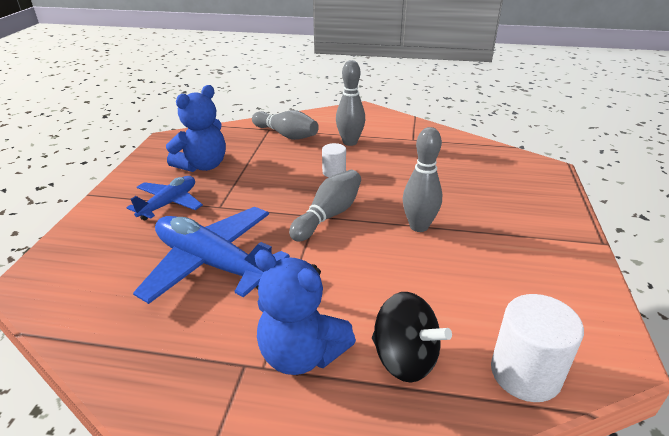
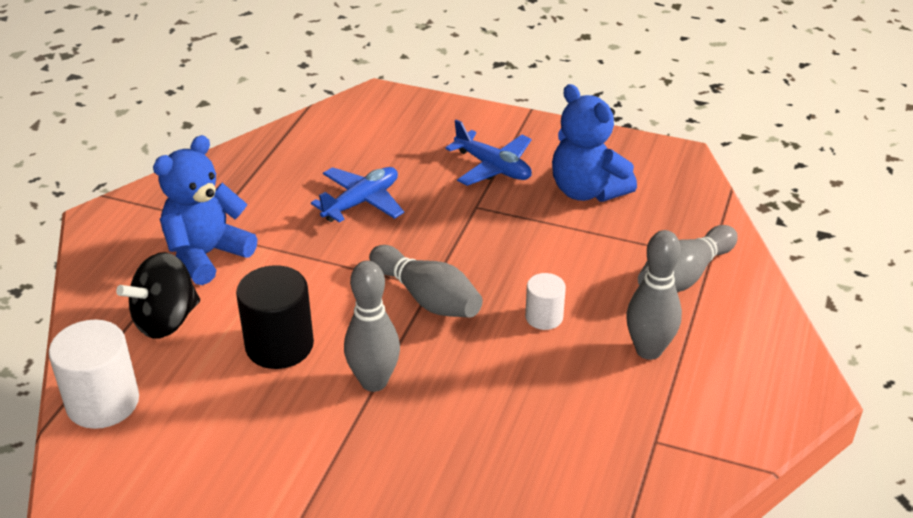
camera: 100 degrees right, 5 degrees up
blue plane [133,207,290,304] -> blue plane [311,167,404,223], size x0.58
none -> black cylinder [236,265,314,369]

